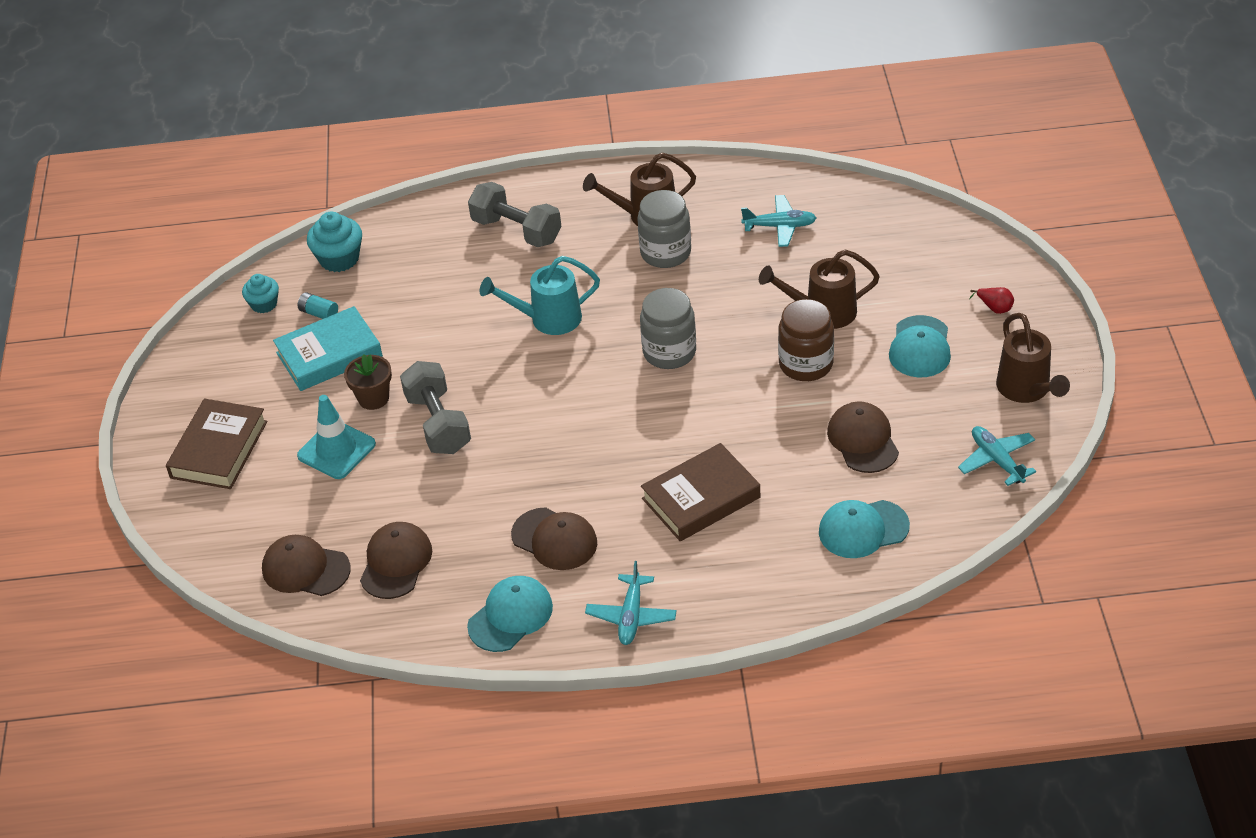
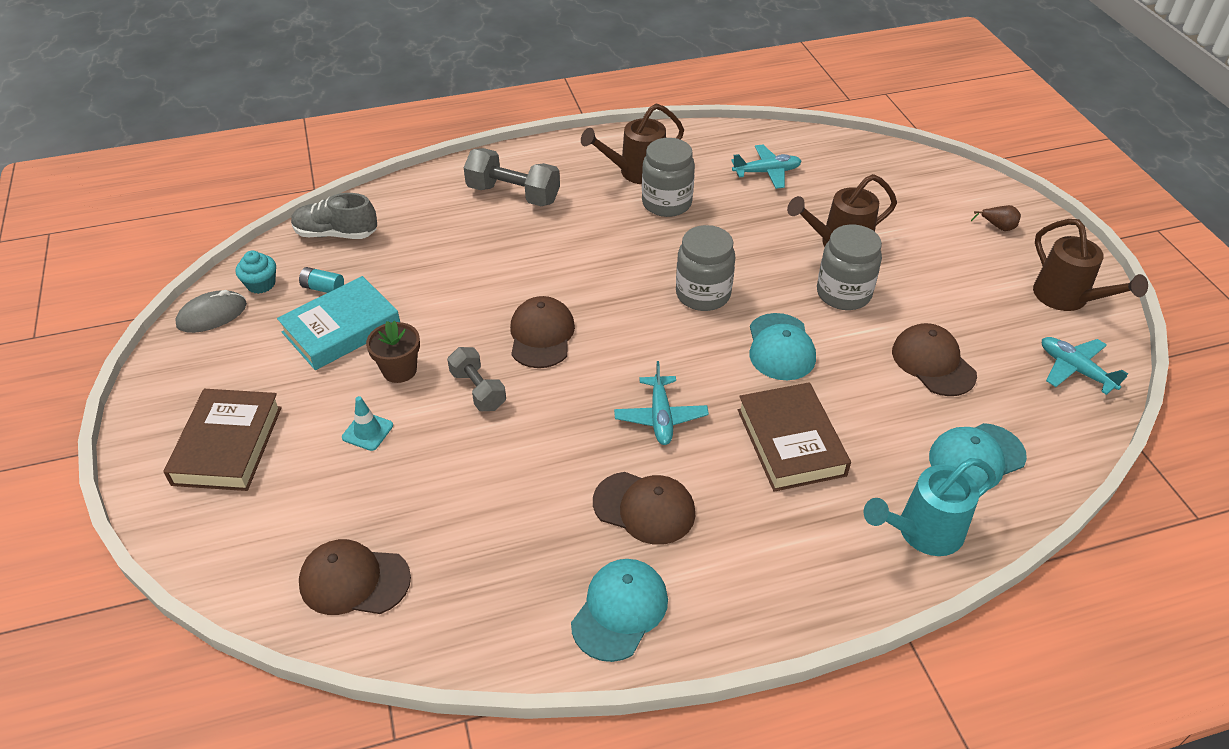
camera: 15 degrees left, 0 degrees up
turquoise traffic cone [297,395,376,479] -> turquoise traffic cone [342,396,393,451], size x0.58
turquoise cupcake [307,211,362,272] -> grey shoe [291,193,377,239]
brown cap [360,522,432,599] -> brown cap moved to [510,296,575,368]
grey dumbbell [400,361,471,454] -> grey dumbbell [447,347,506,411], size x0.65
turquoise watering can [480,256,600,335] -> turquoise watering can moved to [864,458,996,556]
turquoise plane [585,561,677,645] -> turquoise plane moved to [614,361,709,445]
brown book [641,443,760,541] -> brown book turned 60 degrees counterclockwise [738,382,851,492]
brown jar [778,299,834,381] -> grey jar [817,225,882,310]
turquoise cap [889,315,951,377] -> turquoise cap moved to [750,313,816,380]
red pear [969,287,1014,314] -> brown pear [971,205,1021,231]
none -> grey mouse [175,290,247,333]

